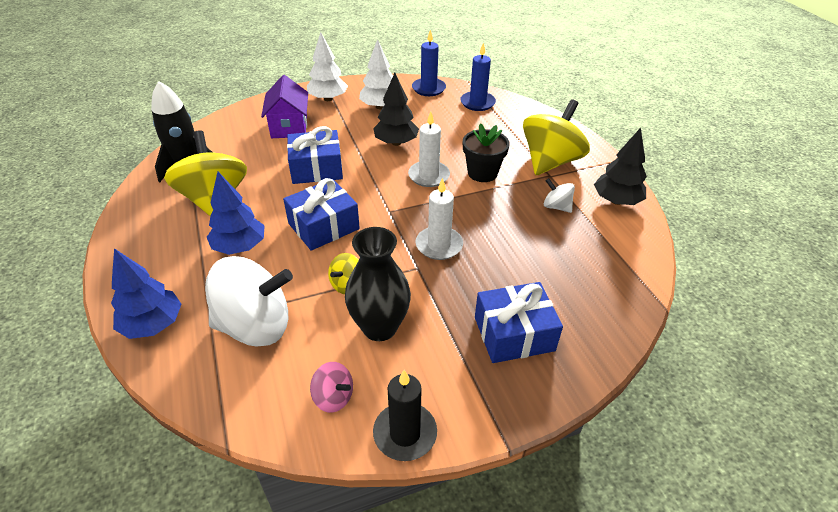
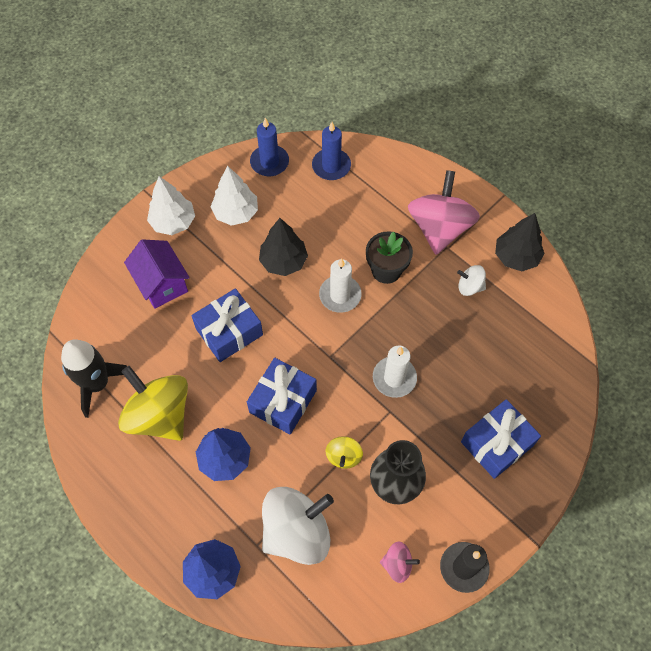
camera: 25 degrees left, 20 degrees up
yellow spinning top [523,99,590,175] -> pink spinning top [408,170,480,255]

